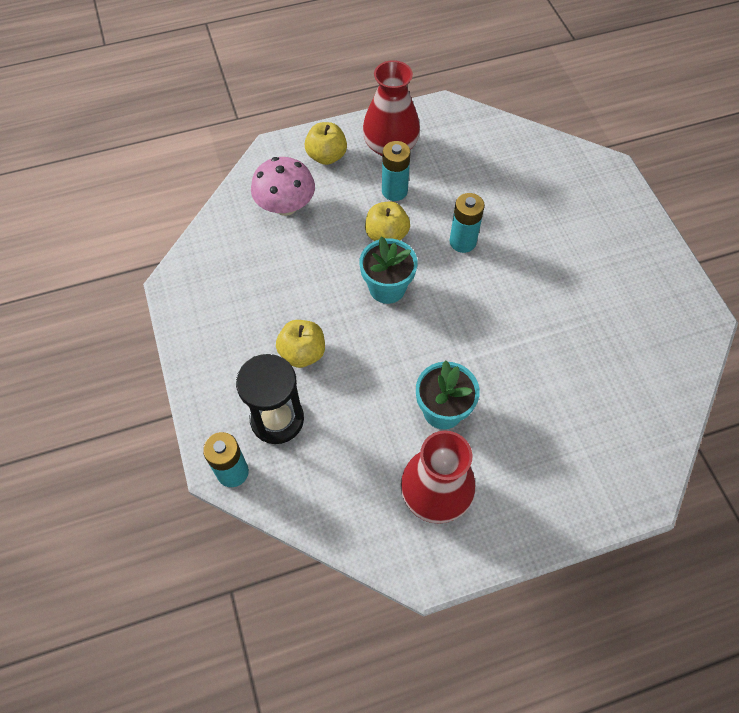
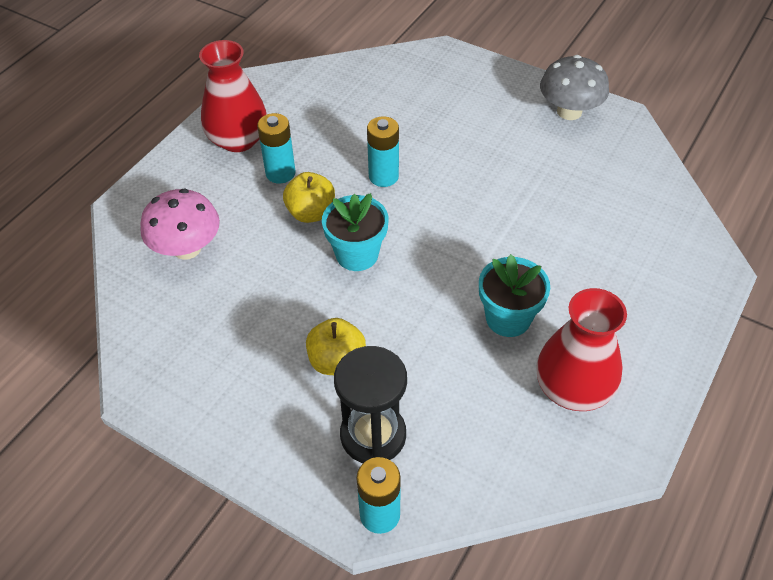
camera: 40 degrees left, 10 degrees down
yellow apple [304,122,347,165] -> none
none -> grey mushroom [540,55,609,120]

